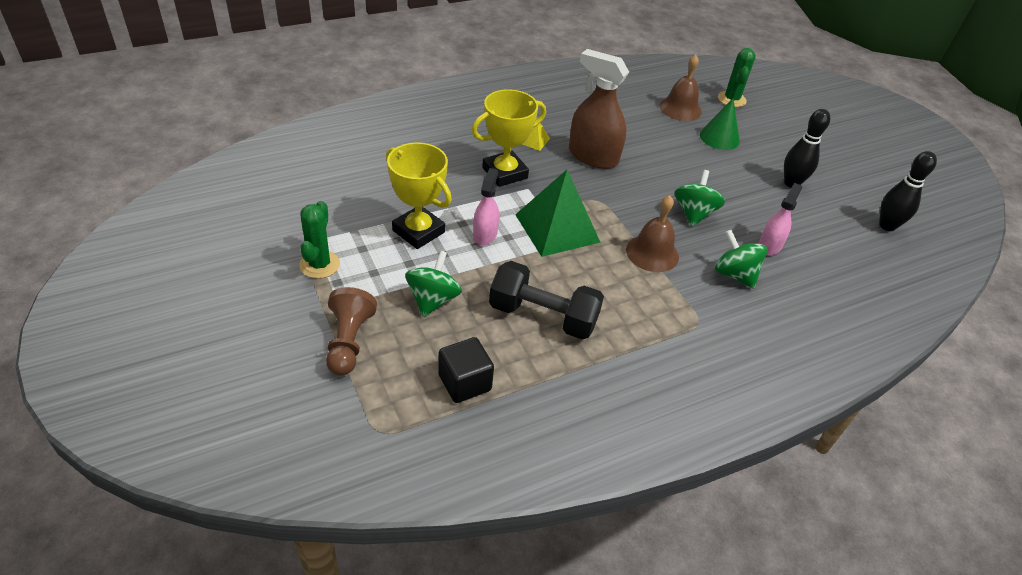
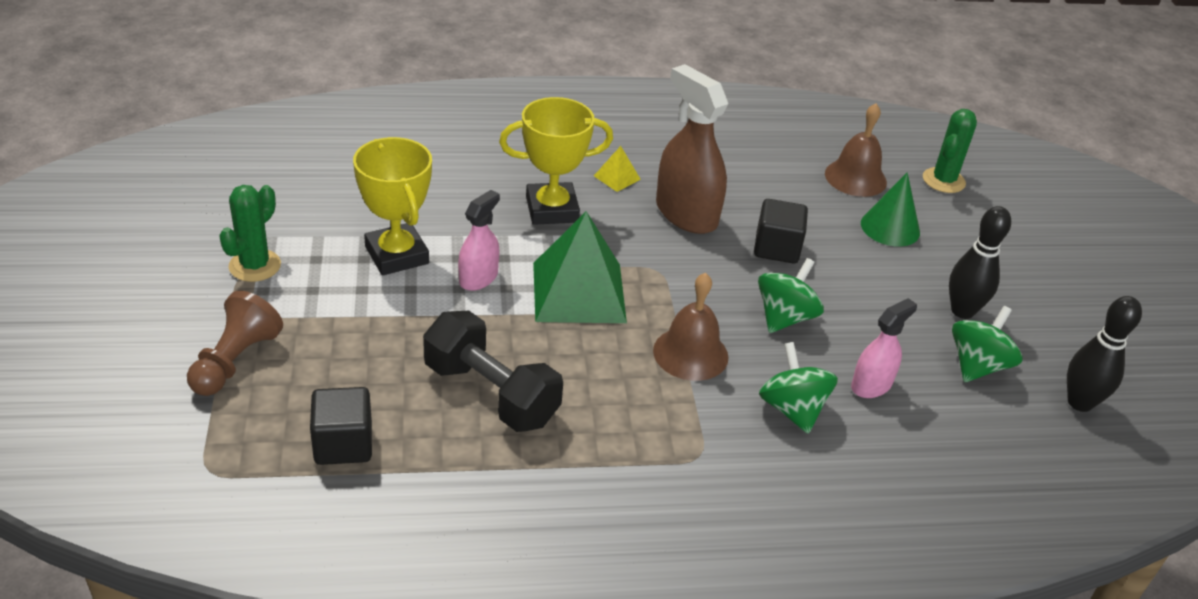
camera: 20 degrees right, 5 degrees down
green spinning top [405,250,462,317] -> green spinning top moved to [952,306,1022,382]
none -> black cube [754,199,808,264]

